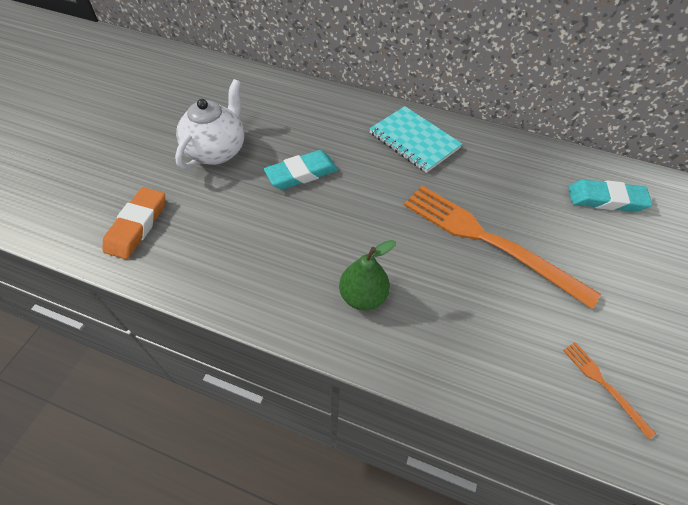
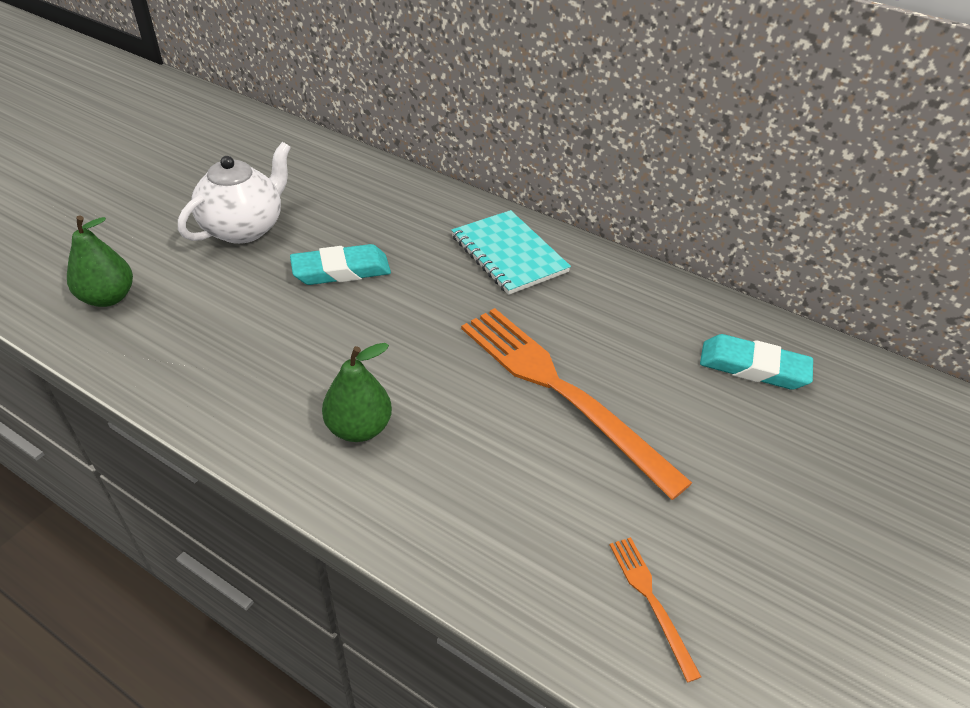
camera: 10 degrees right, 10 degrees down
orange eraser [102,187,165,259] -> green pear [67,216,133,307]

